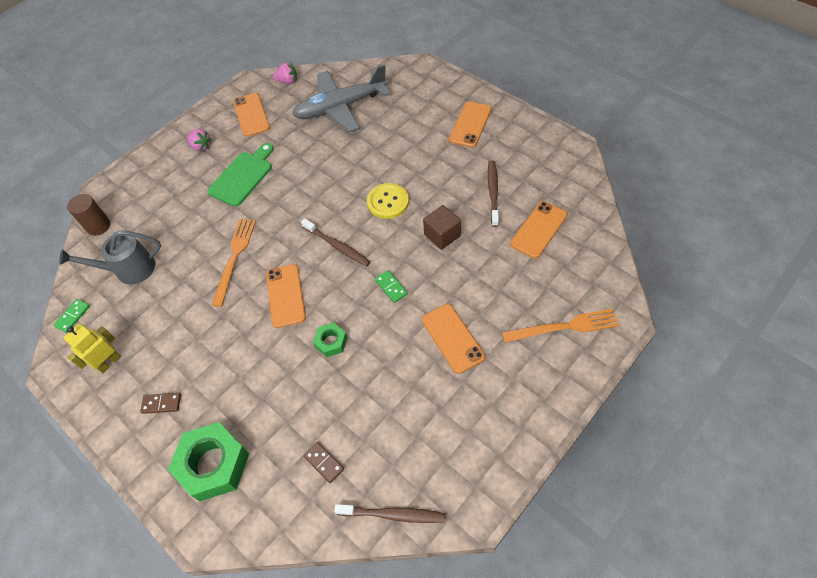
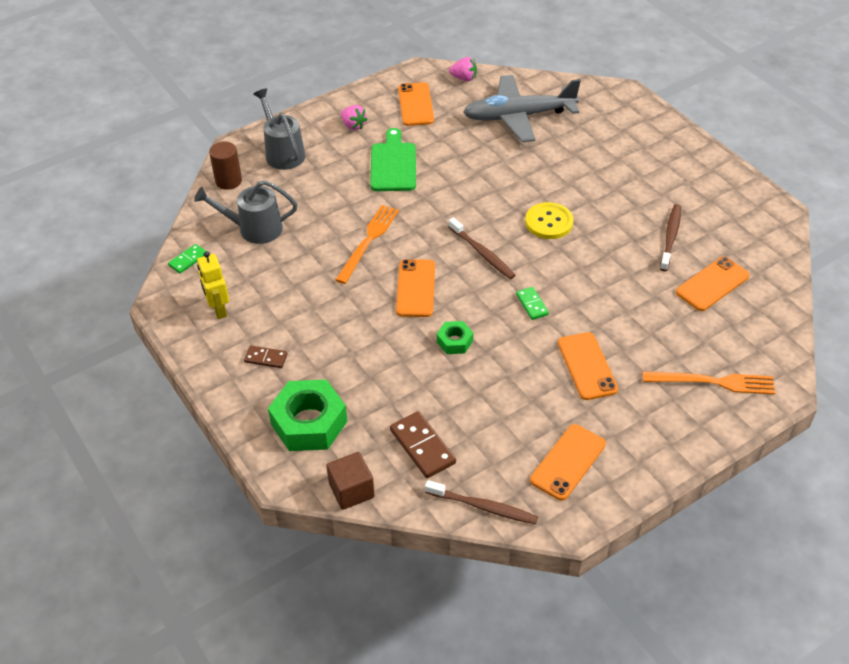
camera: 10 degrees right, 10 degrees down
yellow robot [64,323,121,373] -> yellow robot turned 75 degrees counterclockwise [197,251,229,319]
green cutting board [207,143,274,207] -> green cutting board turned 45 degrees counterclockwise [370,128,416,191]
brown domino [303,442,344,483] -> brown domino [390,411,456,478], size x1.67
brown cube [423,205,461,250] -> brown cube moved to [326,452,375,510]
orange phone [449,101,492,148] -> orange phone moved to [530,424,606,500]
none -> grey watering can [253,89,305,170]

